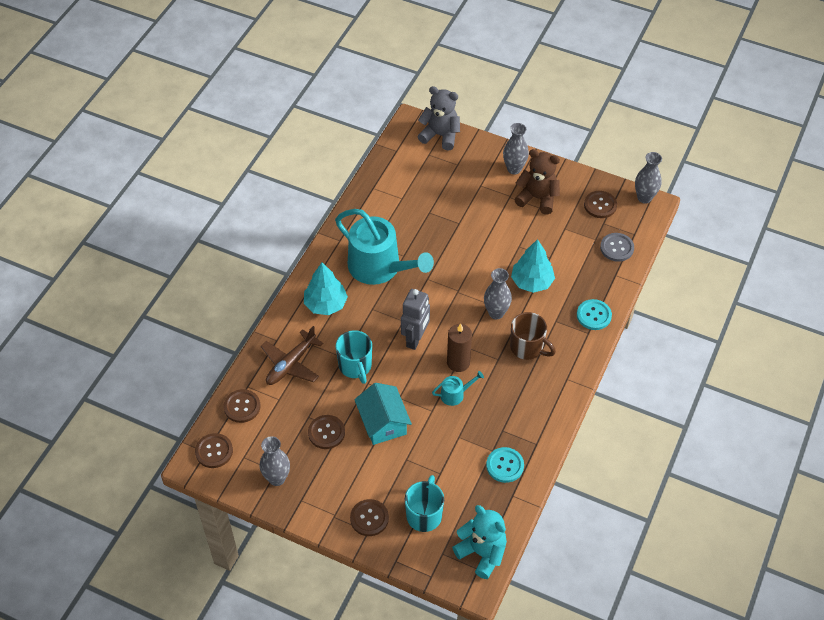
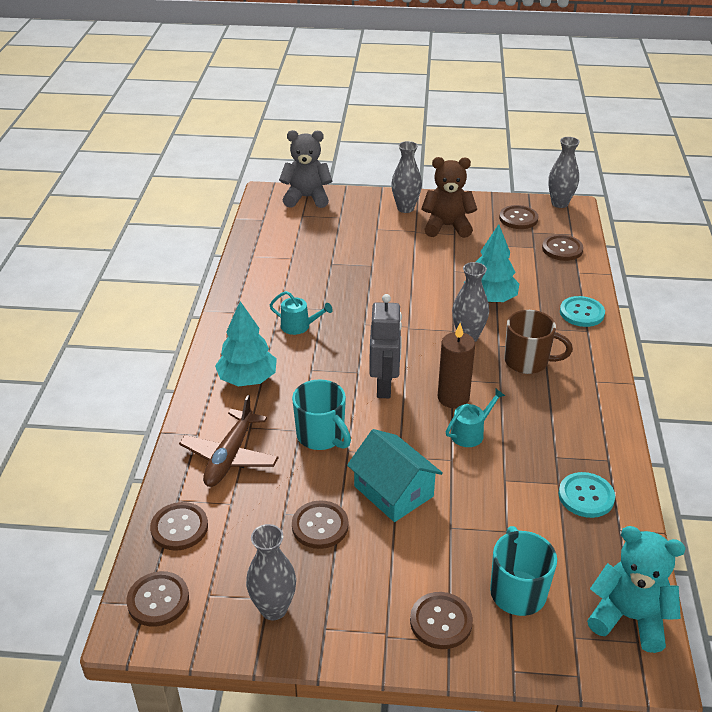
camera: 20 degrees left, 15 degrees down
turquoise watering can [335,209,434,285] -> turquoise watering can [270,291,333,335], size x0.42
grey button [600,233,634,262] -> brown button [542,235,584,261]

